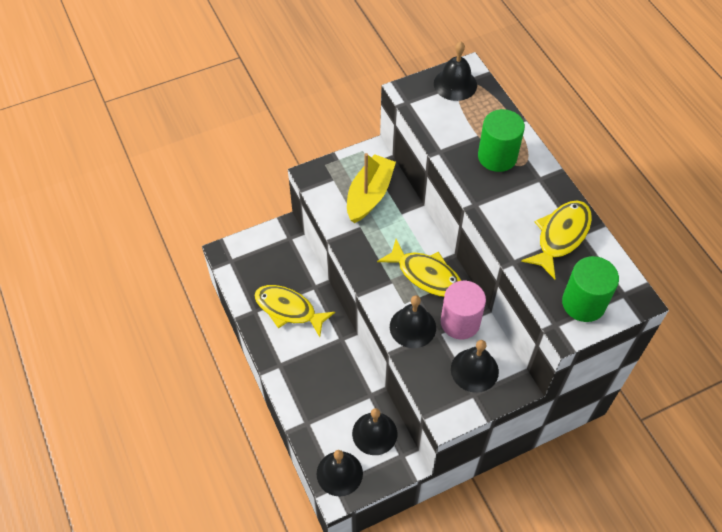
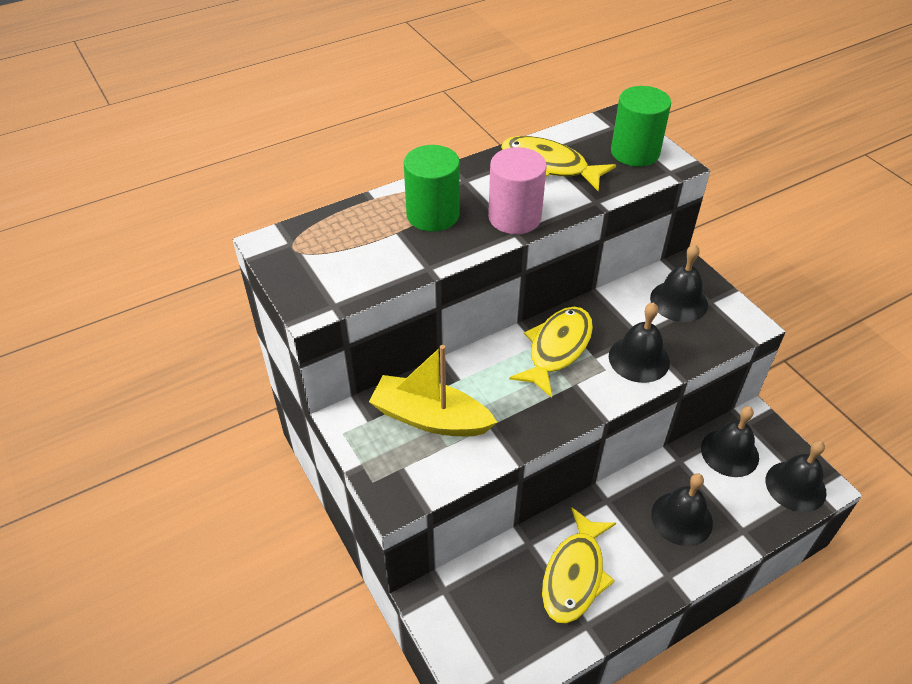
camera: 95 degrees left, 10 degrees down
black bell [434,42,477,101] -> black bell moved to [651,473,713,546]
pink cylinder [441,281,486,339] -> pink cylinder moved to [488,147,547,234]

